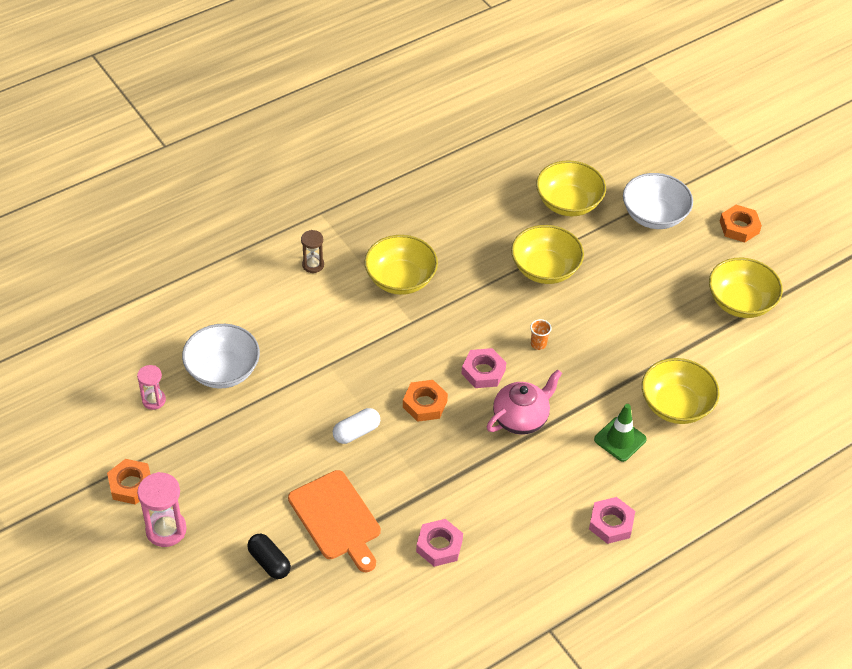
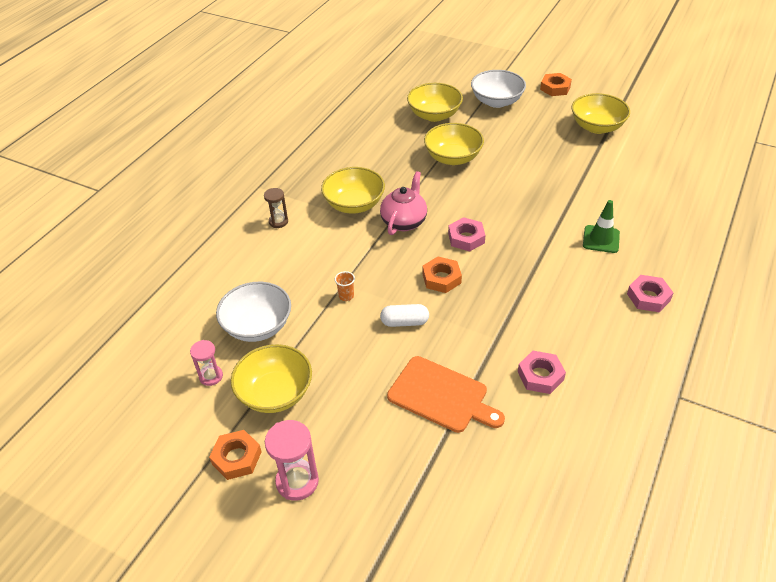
camera: 25 degrees left, 5 degrees down
black capsule [247,534,291,579] -> none
white capsule [333,408,380,444] -> white capsule turned 60 degrees clockwise [380,304,429,327]
pink teapot [487,369,562,435] -> pink teapot moved to [380,171,427,235]
orange cup [530,319,552,350] -> orange cup moved to [335,271,355,301]
yellow bowl [642,358,720,424] -> yellow bowl moved to [231,344,312,413]

